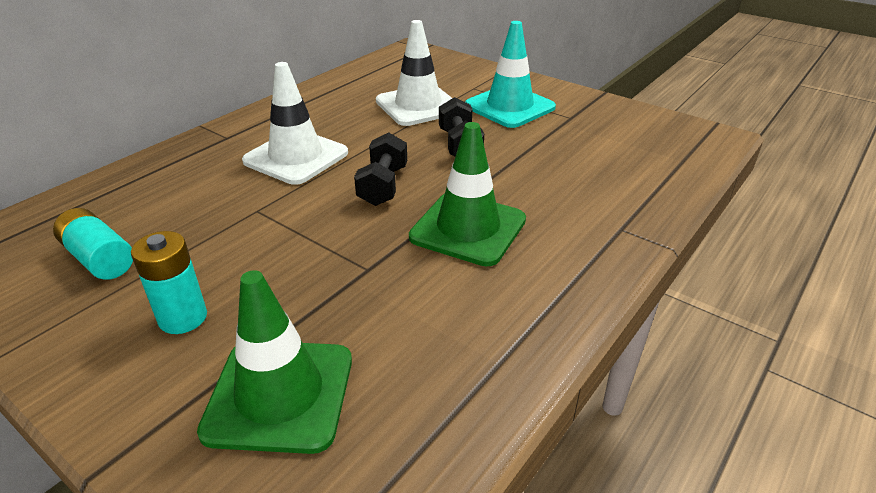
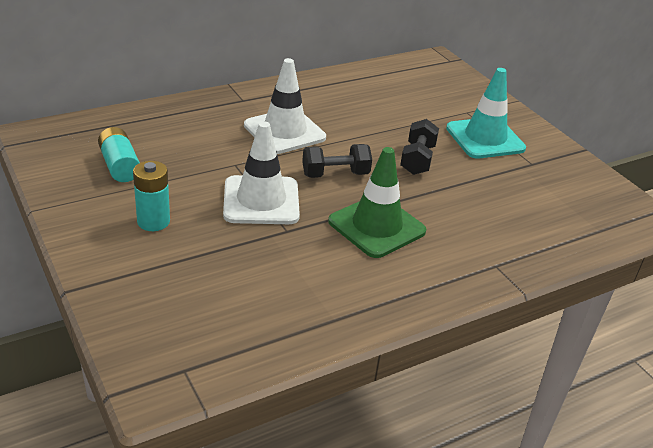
camera: 20 degrees right, 0 degrees up
green traffic cone [197,270,352,454] -> none
black dumbbell [354,133,407,206] -> black dumbbell turned 45 degrees clockwise [302,144,372,178]
white traffic cone [376,20,452,126] -> white traffic cone moved to [223,122,300,224]

